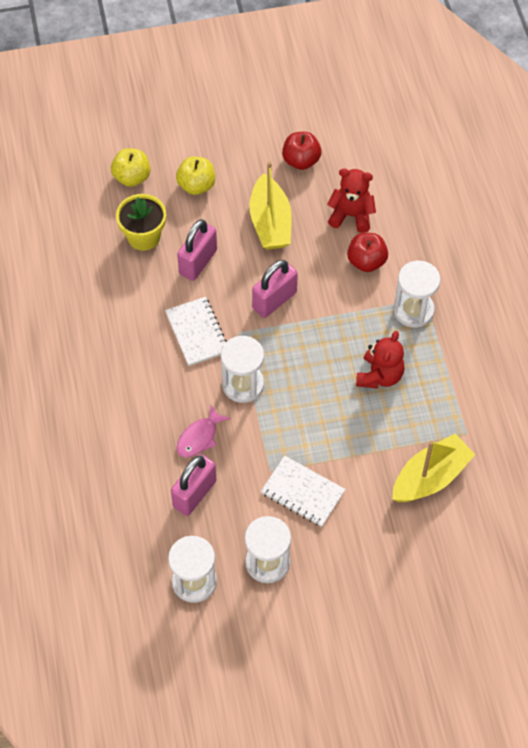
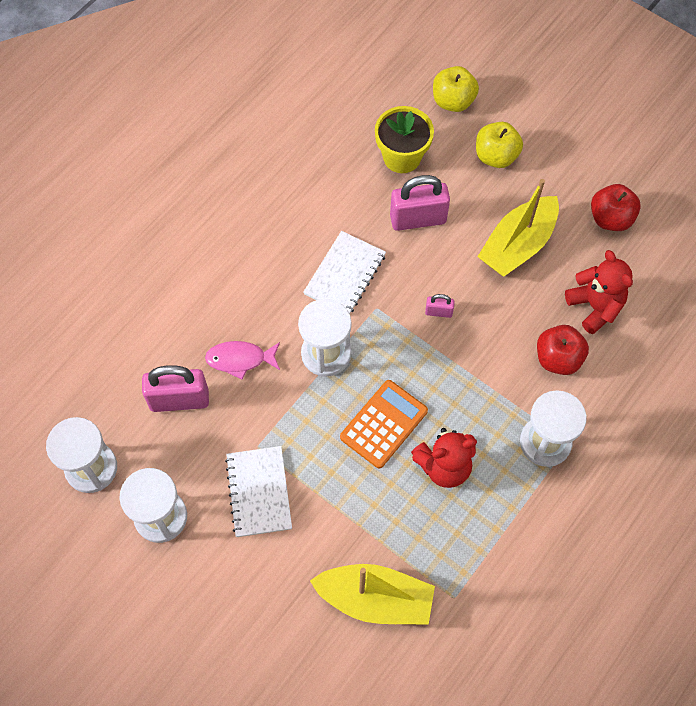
camera: 50 degrees right, 5 degrees up
pink padlock [252,260,298,318] -> pink padlock [425,294,455,318], size x0.47
none -> orange calculator [340,380,428,469]

